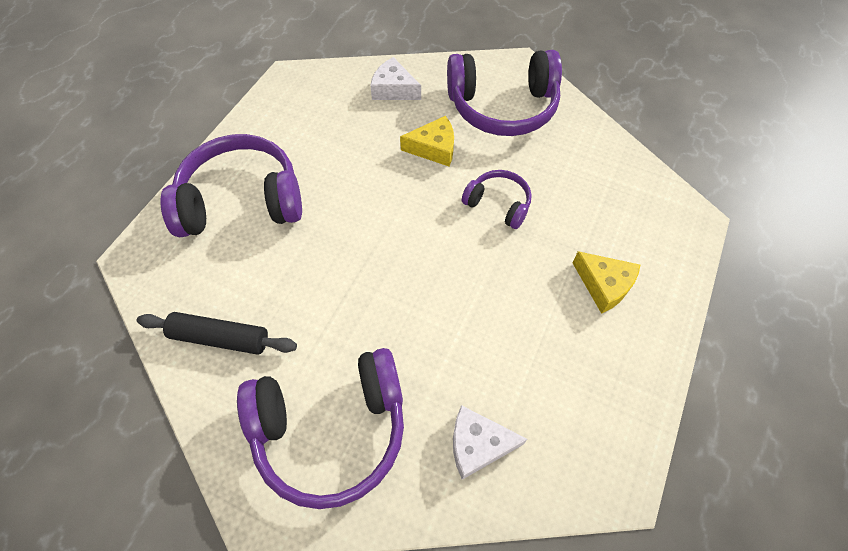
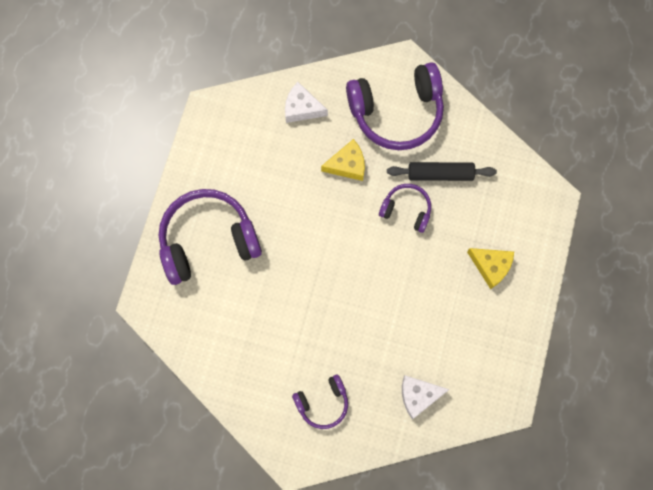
camera: 10 degrees left, 15 degrees up
black rolling pin [137,312,297,355] -> black rolling pin moved to [387,162,497,181]
purple headphones [237,348,404,509] -> purple headphones [292,374,348,429], size x0.52

